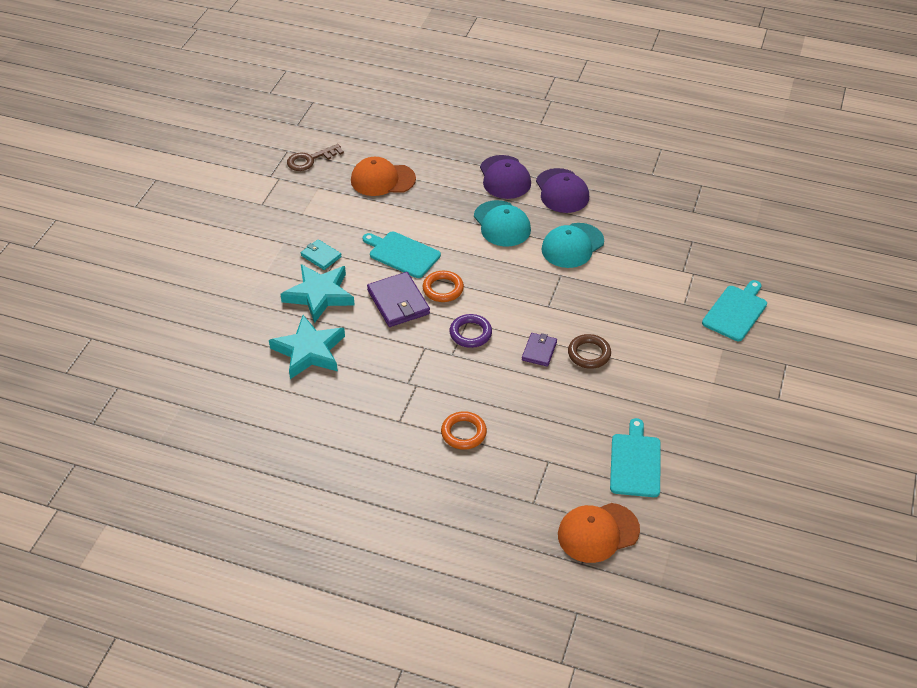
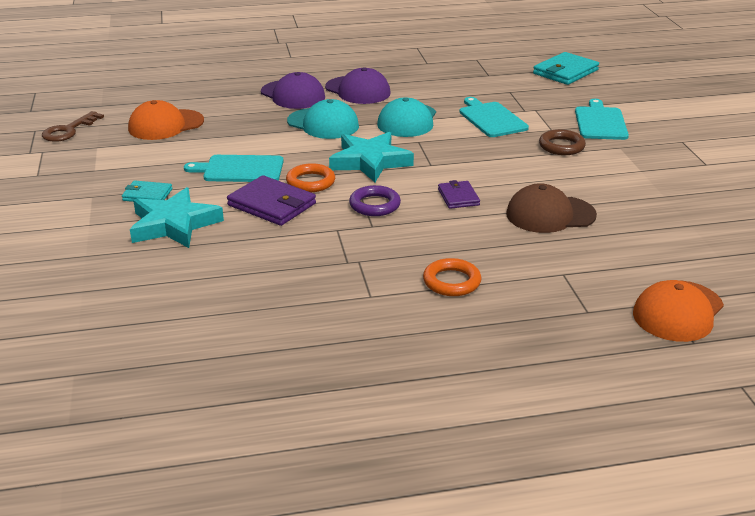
camera: 30 degrees left, 15 degrees down
turquoise star [269,315,345,379] -> turquoise star moved to [329,132,414,182]
brown ring [568,334,611,369] -> brown ring moved to [539,129,586,155]
turquoise cutting board [610,418,661,497] -> turquoise cutting board moved to [459,97,529,137]
none -> brown cap [506,183,597,233]
none -> turquoise wallet [533,52,599,85]

